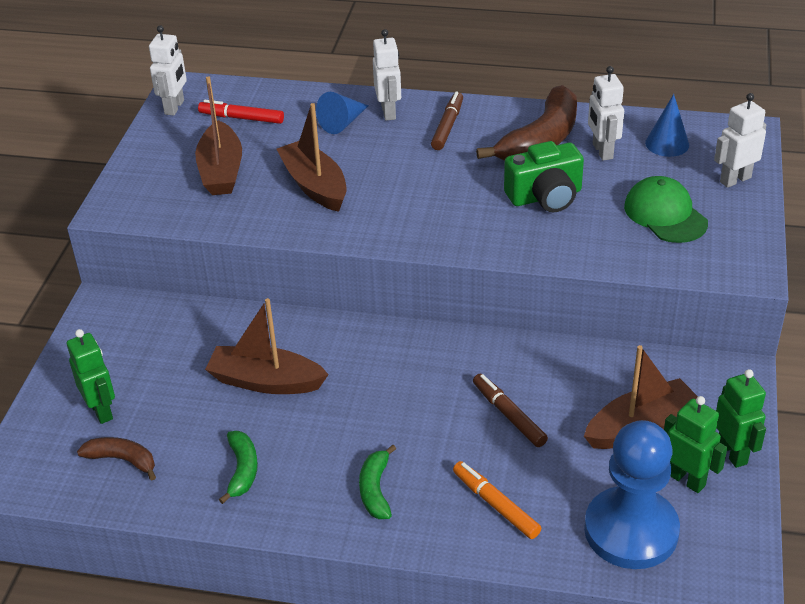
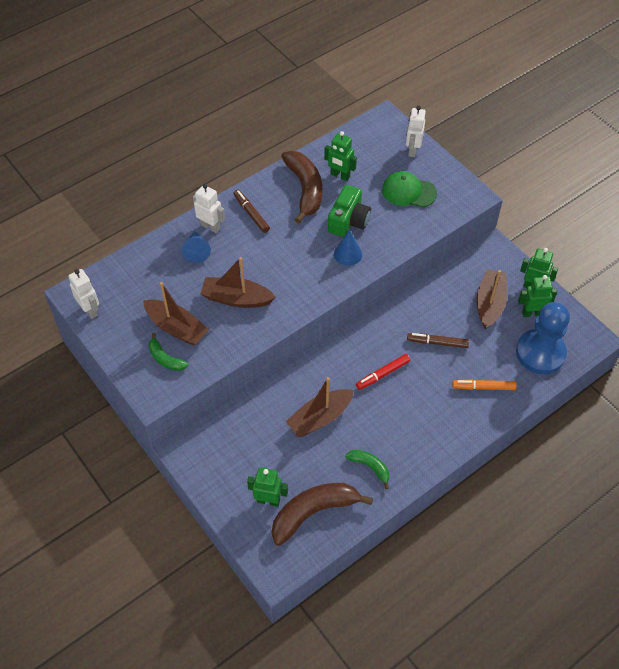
camera: 50 degrees left, 15 degrees up
brown banana [77,437,156,480] -> brown banana [272,483,373,546], size x1.91
red marker [198,100,284,124] -> red marker moved to [356,354,410,390]
green banana [359,445,396,519] -> green banana moved to [149,333,189,371]
white robot [588,66,624,161] -> green robot [324,131,357,181]
blue cone [645,94,689,157] -> blue cone moved to [334,230,362,266]

